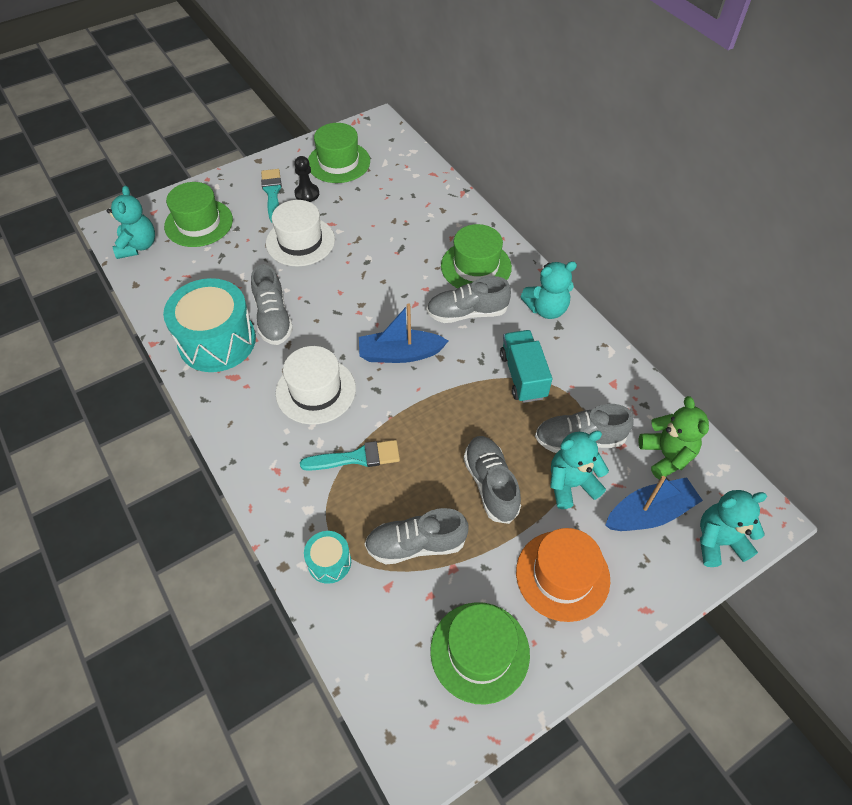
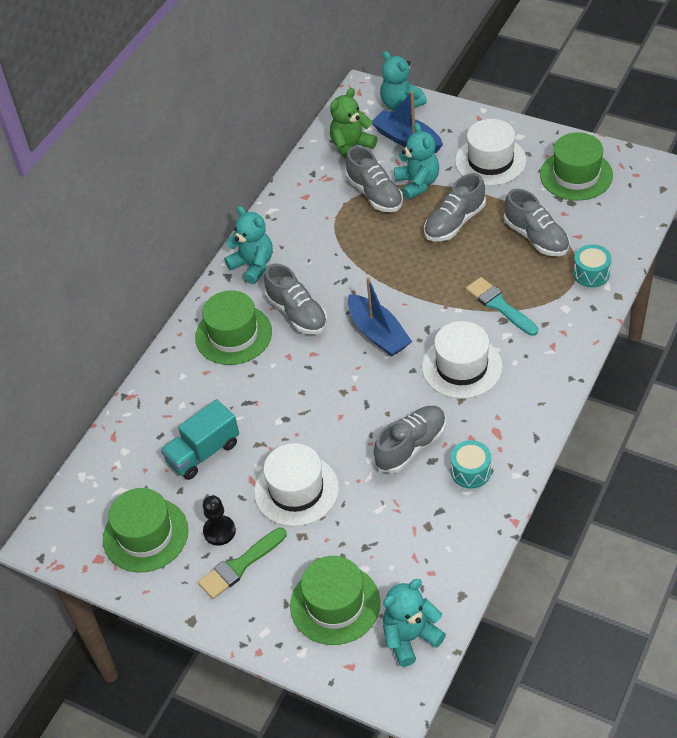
camera: 115 degrees left, 5 degrees down
turquoise drum [163,278,256,372] -> turquoise drum [451,440,491,489], size x0.47
turquoise brush [261,169,282,222] -> green brush [198,528,286,599]
turquoise truck [500,330,552,403] -> turquoise truck moved to [161,399,239,480]
orange hat [516,528,610,622] -> white hat [455,119,527,186]
turquoise teddy bear [550,431,609,509] -> turquoise teddy bear turned 150 degrees counterclockwise [394,123,439,200]

